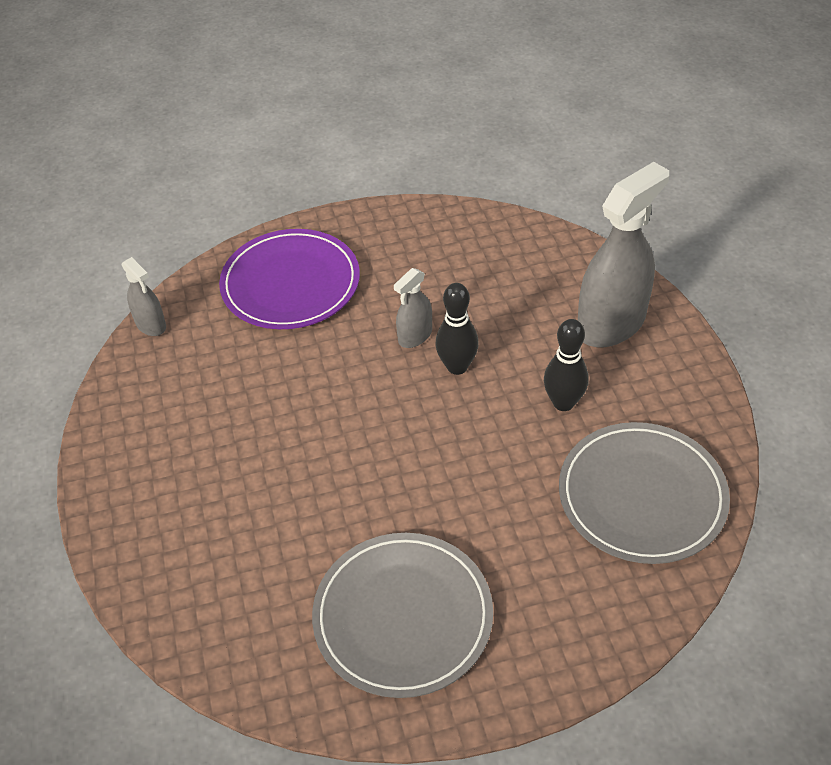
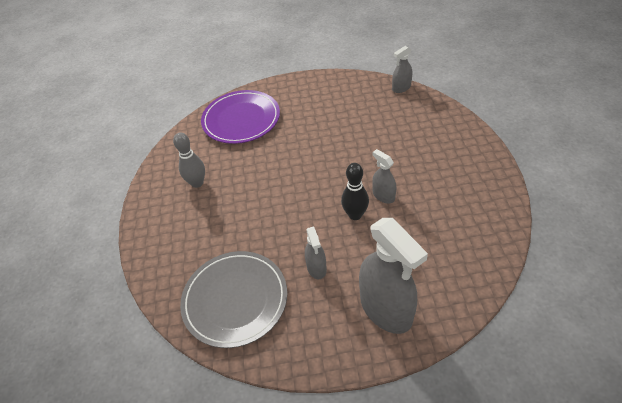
camera: 100 degrees right, 0 degrees up
purple plate [219,229,360,329] -> purple plate moved to [201,90,280,144]
grey plate [312,533,493,698] -> grey bowling pin [173,132,205,188]
black bowling pin [544,319,589,411] -> grey spray bottle [305,227,327,279]

